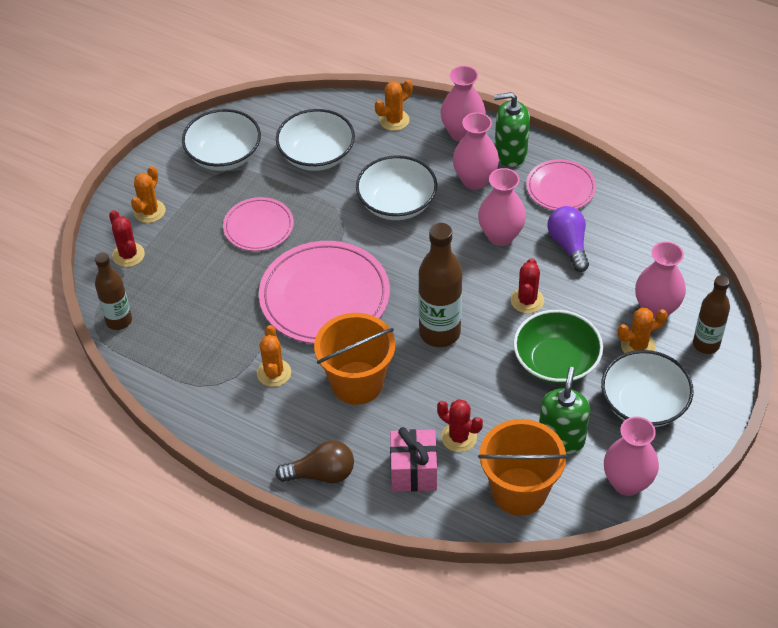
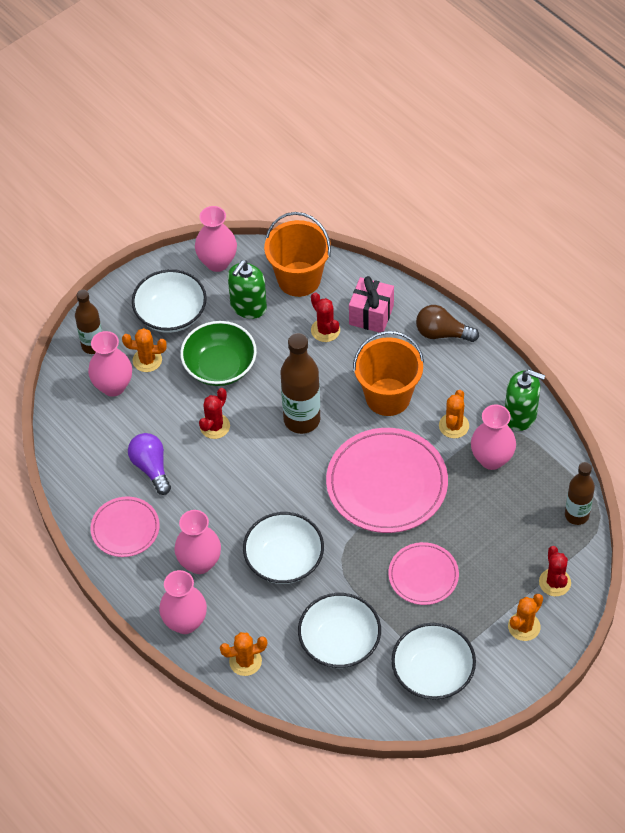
camera: 160 degrees left, 5 degrees up
pink vase [478,168,526,246] -> pink vase moved to [471,404,516,470]
green soap dispenser [494,92,530,167] -> green soap dispenser moved to [505,370,545,431]
purple light bulb [548,206,589,272] -> purple light bulb turned 150 degrees clockwise [128,433,171,495]

